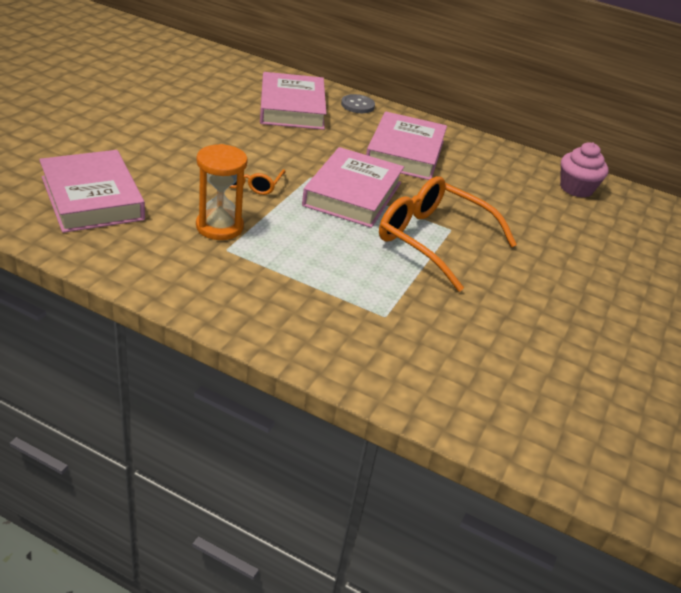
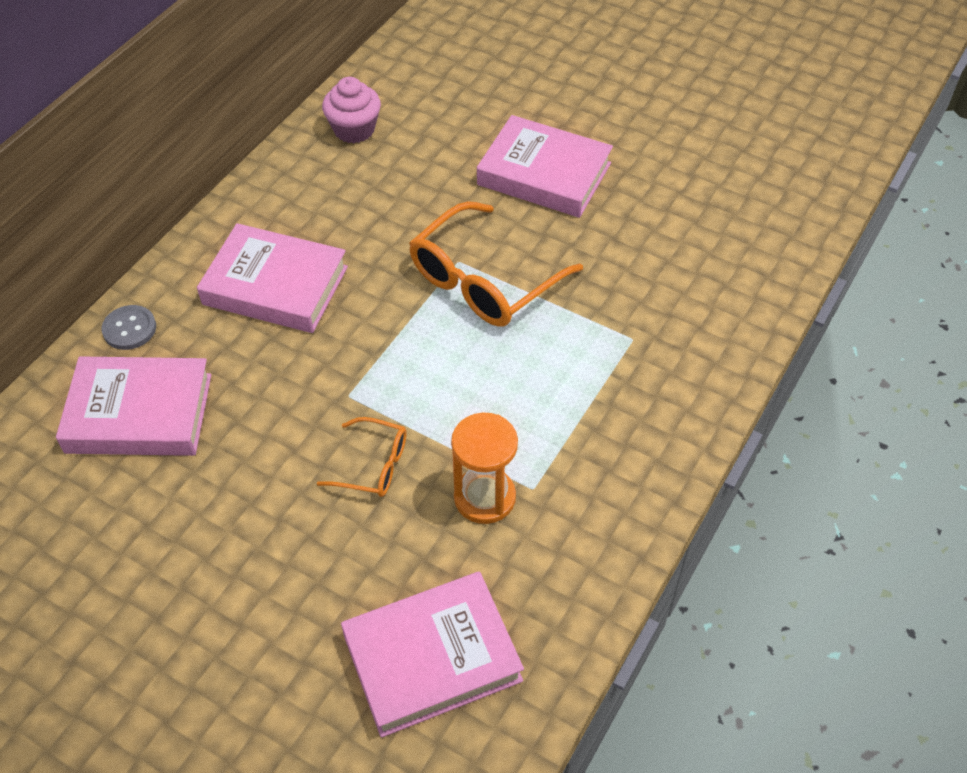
camera: 80 degrees left, 15 degrees up
pink book [302,147,404,228] -> pink book moved to [477,115,613,218]

